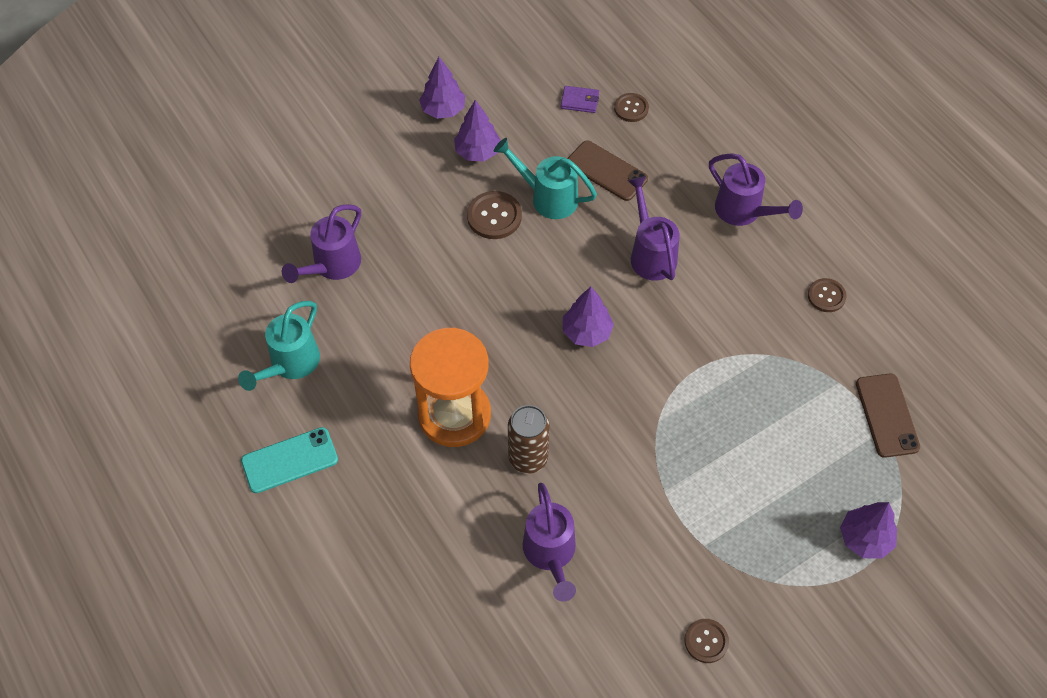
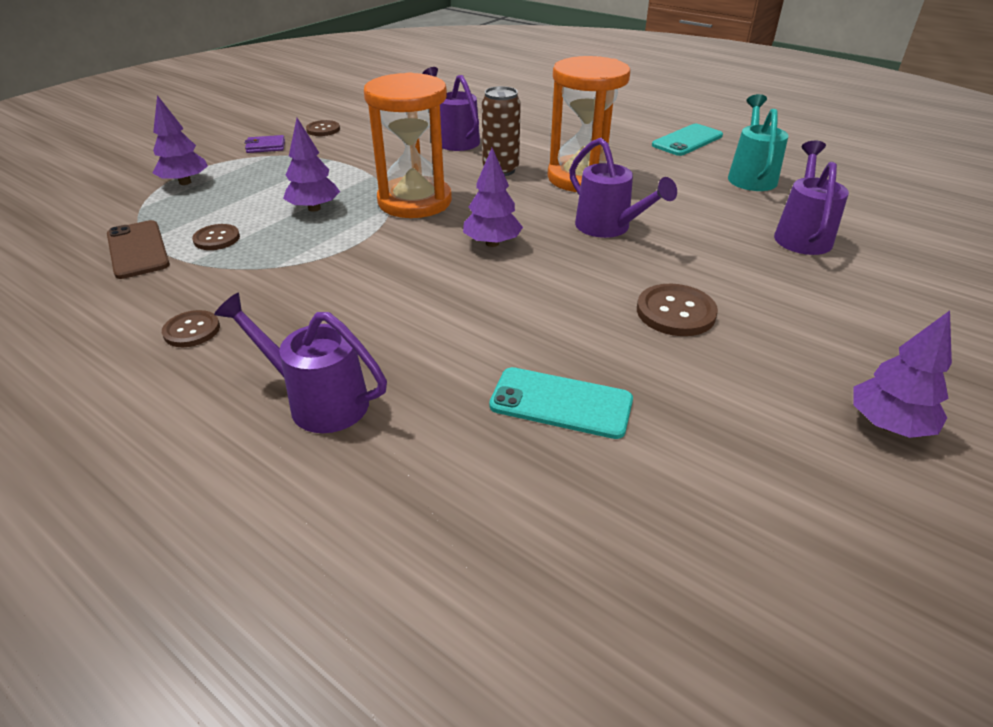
camera: 160 degrees right, 20 degrees down
purple tree [454,100,501,161] -> purple tree moved to [283,118,340,212]
turquoise watering can [494,138,597,219] -> none
purple wallet [561,86,599,113] -> purple wallet moved to [245,135,285,153]
brown phone [567,140,648,201] -> turquoise phone [489,367,633,439]
brown button [614,93,649,122] -> brown button moved to [192,224,240,250]
purple watering can [627,176,680,281] -> purple watering can moved to [569,138,677,238]
none -> orange hourglass [364,72,452,218]

